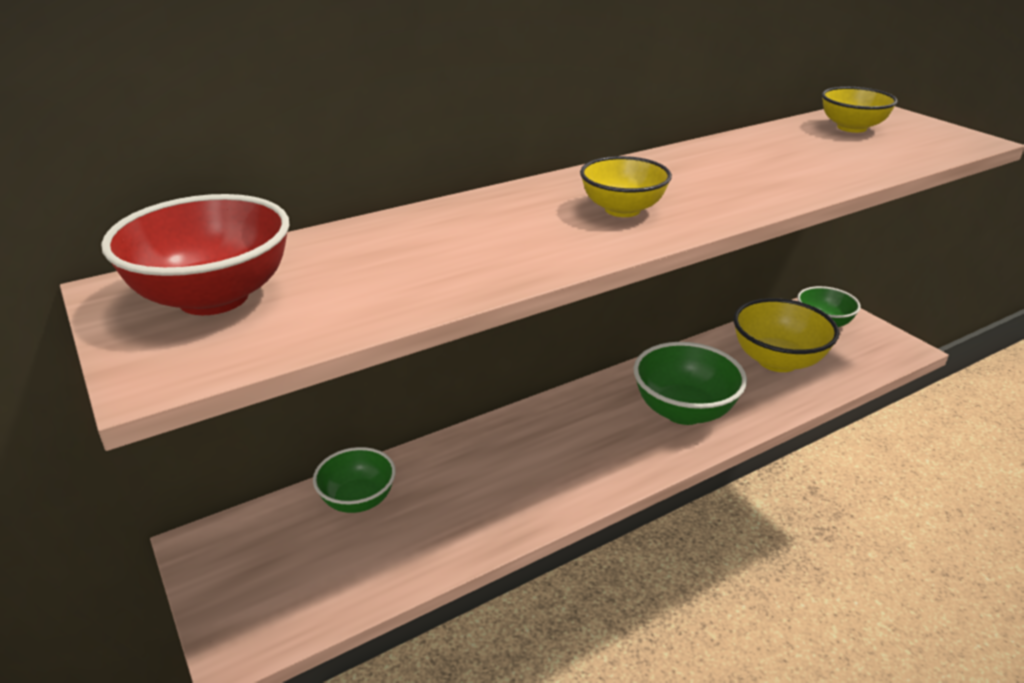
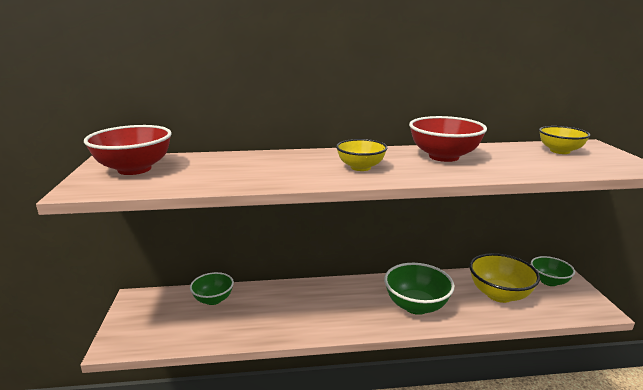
camera: 25 degrees right, 10 degrees down
none -> red bowl [409,116,487,162]

